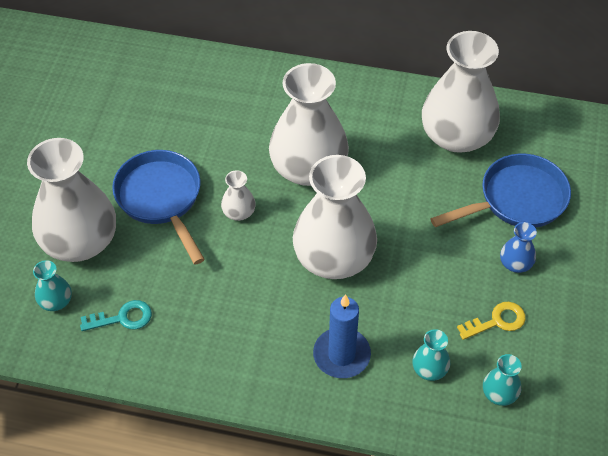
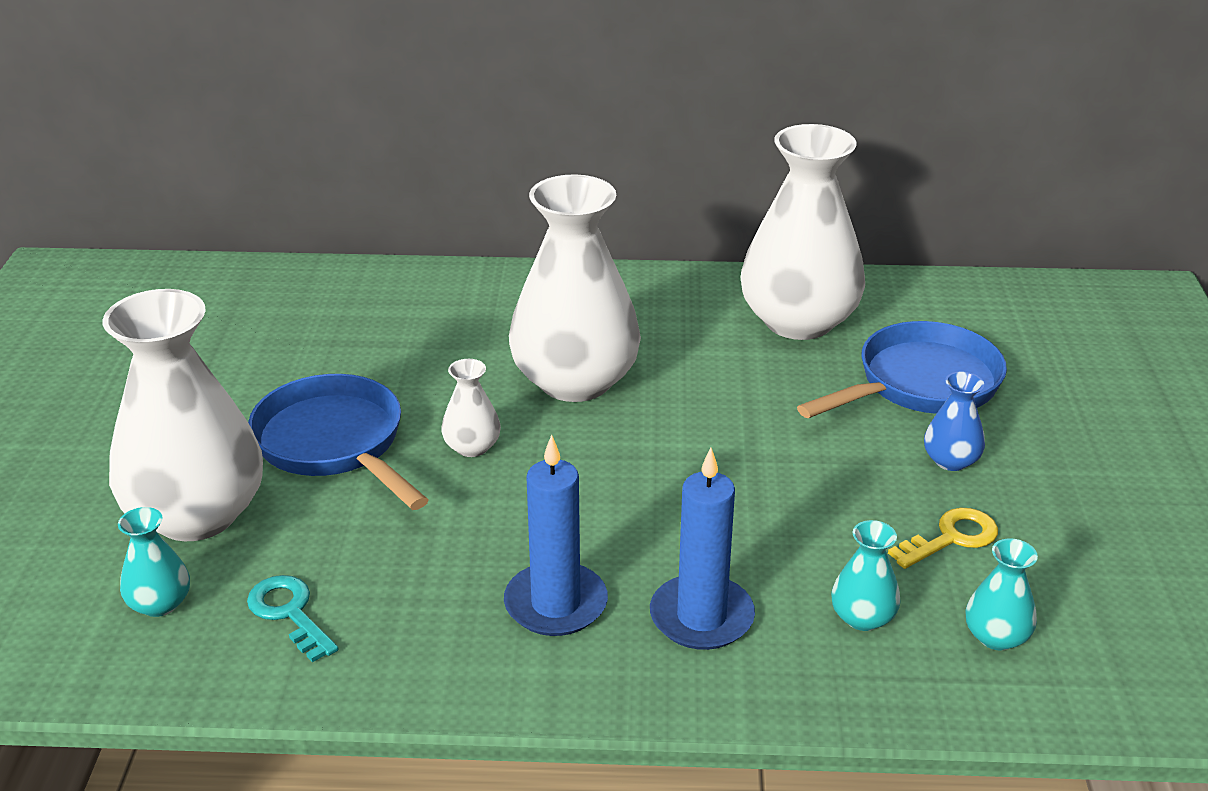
camera: 10 degrees left, 20 degrees down
turquoise key [80,300,152,331] -> turquoise key turned 105 degrees counterclockwise [247,575,338,662]
white vase [293,155,377,279] -> none
none -> blue candle [504,434,608,636]

